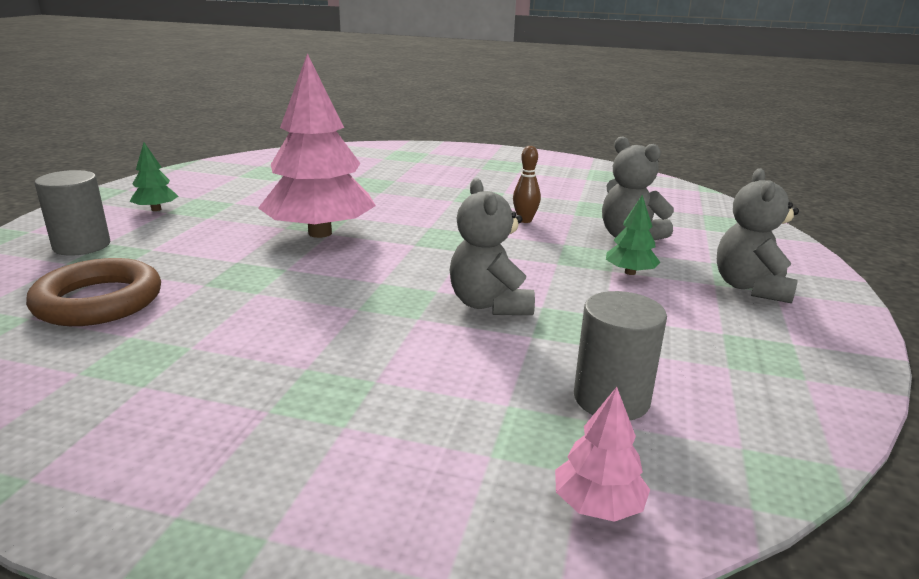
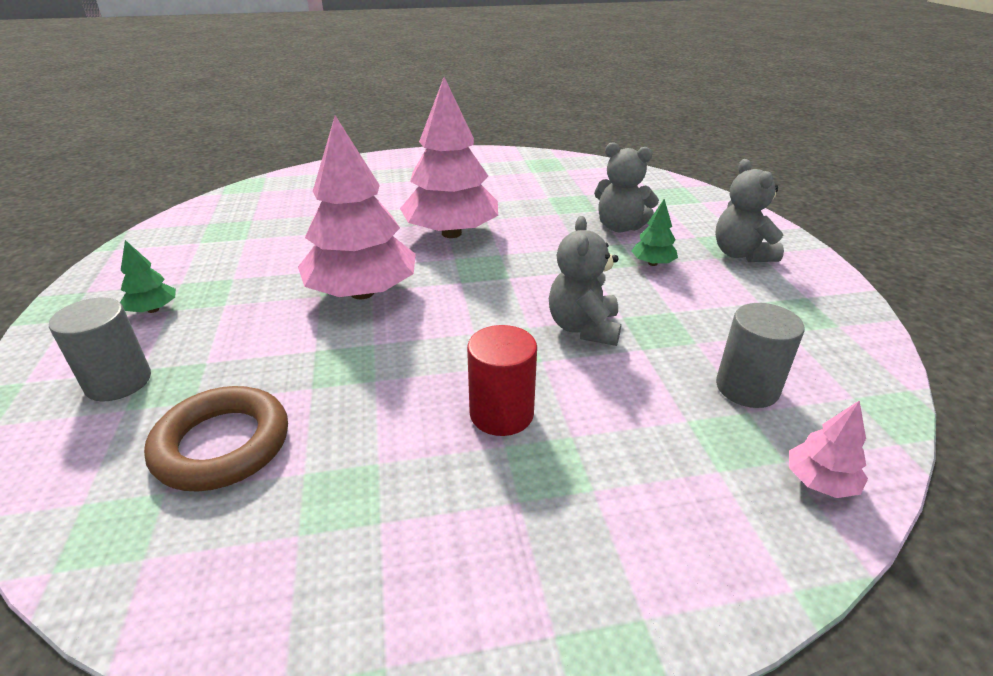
camera: 25 degrees left, 10 degrees up
grey teddy bear [450,178,535,315] -> grey teddy bear turned 45 degrees clockwise [549,216,621,346]
brown bowling pin [513,146,541,223] -> none
none -> pink tree [400,77,498,238]
none -> red cylinder [467,325,537,436]

